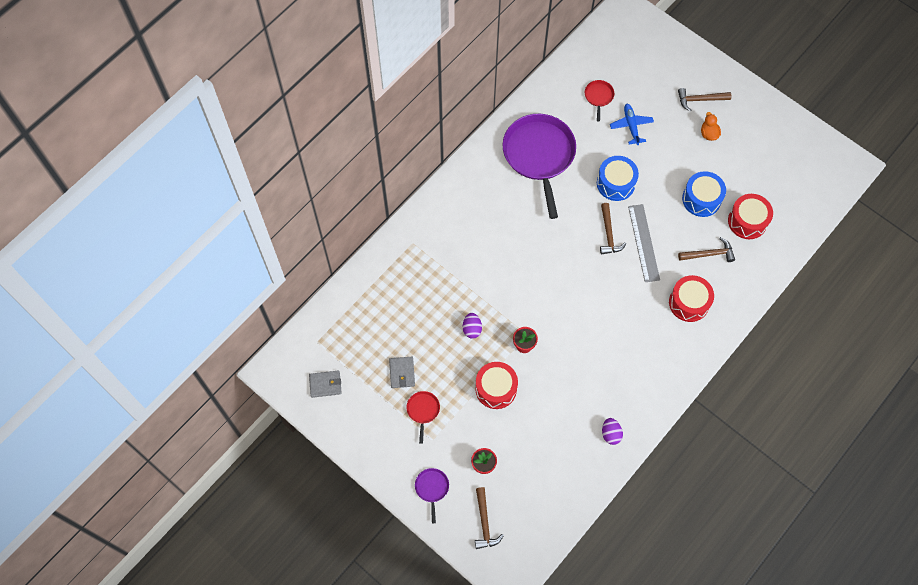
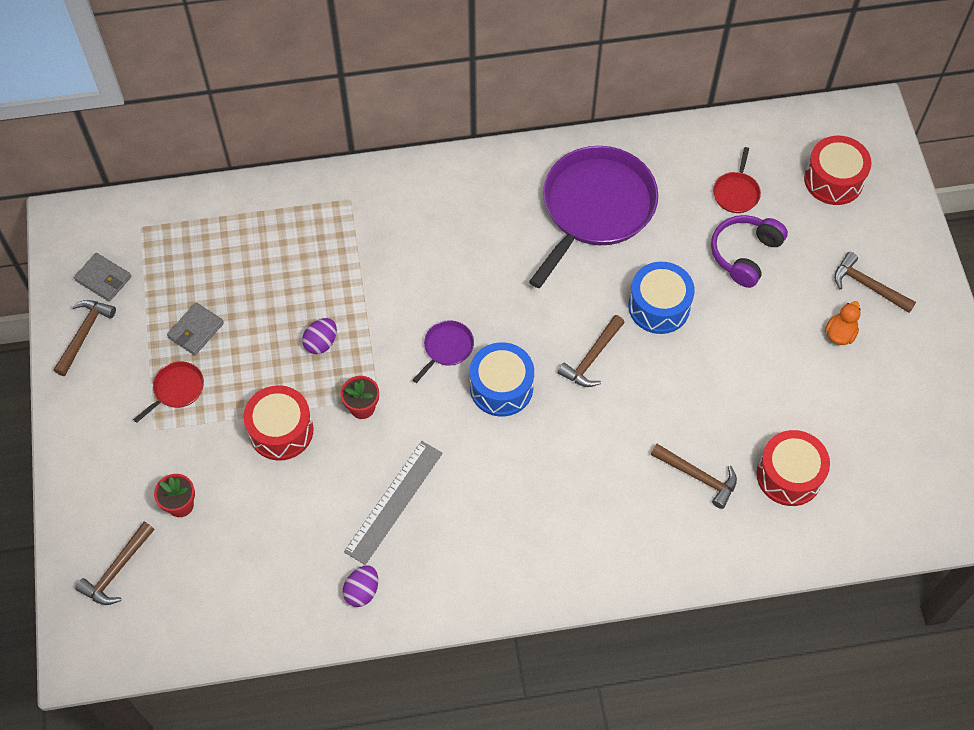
camera: 40 degrees right, 5 degrees down
purple pan [415,468,449,523] -> purple pan moved to [413,320,474,383]
red pan [585,80,614,122] -> red pan turned 150 degrees clockwise [713,147,761,213]
blue plane [610,104,654,145] -> purple headphones [711,215,788,288]
grey ruler [628,204,660,282] -> grey ruler moved to [344,441,443,565]
red drum [669,275,714,322] -> red drum moved to [804,136,872,205]
blue drum [682,171,726,217] -> blue drum moved to [470,342,534,417]
none -> brown hammer [54,300,116,376]

